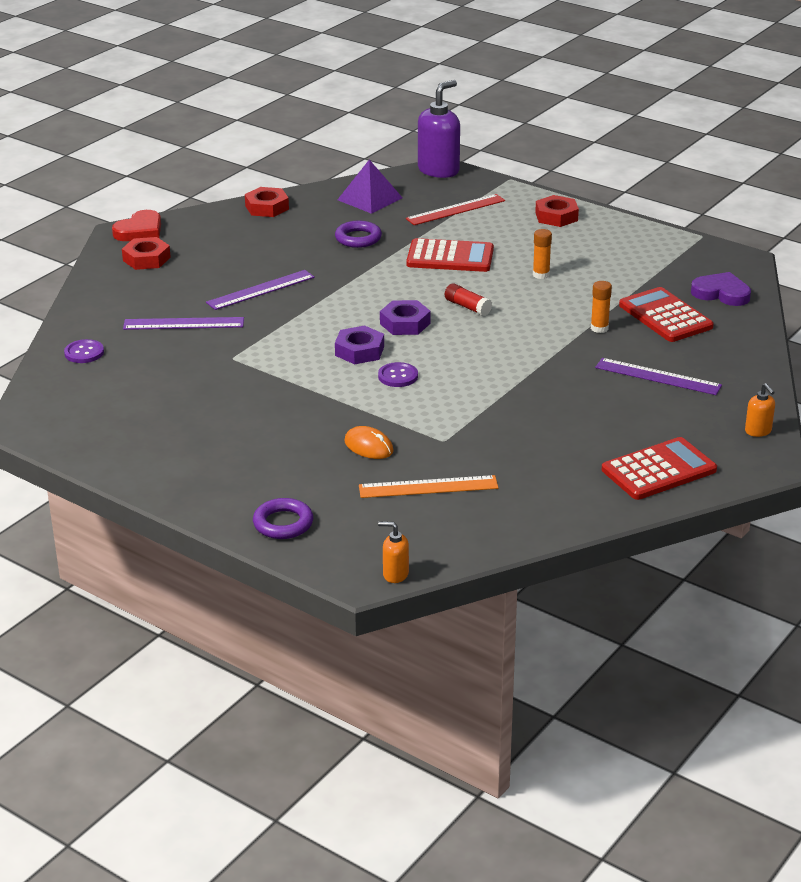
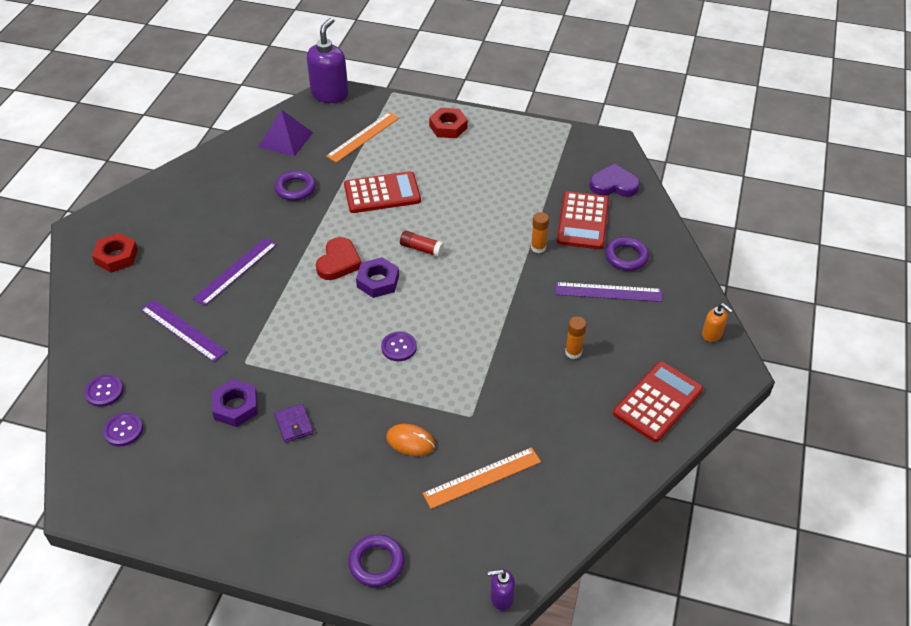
camera: 20 degrees left, 15 degrees up
red heart [112,210,161,241] -> red heart moved to [316,237,362,280]
purple ruler [123,317,244,330] -> purple ruler turned 60 degrees clockwise [141,300,227,362]
red nut [245,187,289,217] -> none
purple nut [335,326,384,364] -> purple nut moved to [212,379,258,427]
orange soap dispenser [378,521,409,583] -> purple soap dispenser [488,569,515,611]
red ruler [406,194,505,225] -> orange ruler [326,112,399,163]
orange glue stick [533,229,552,279] -> orange glue stick moved to [565,316,586,359]
red calculator [619,287,714,342] -> red calculator turned 120 degrees counterclockwise [557,191,609,249]
none -> purple button [103,413,143,447]
none -> purple wallet [275,404,313,443]
none -> purple ring [605,237,649,271]

